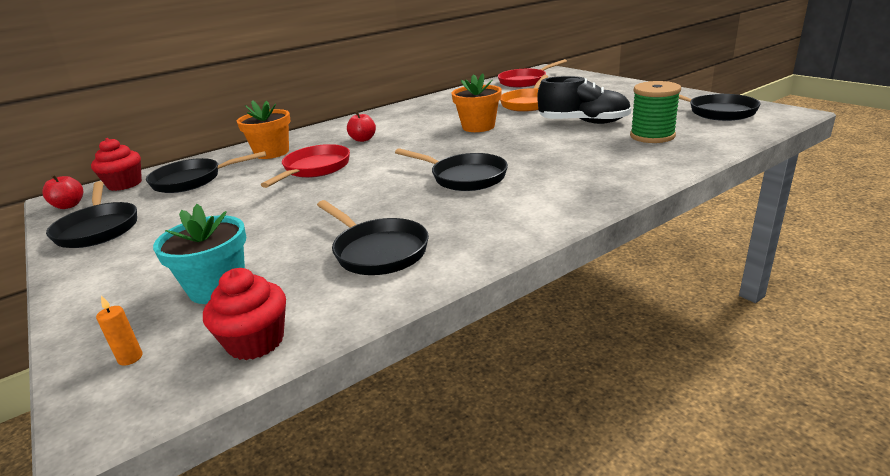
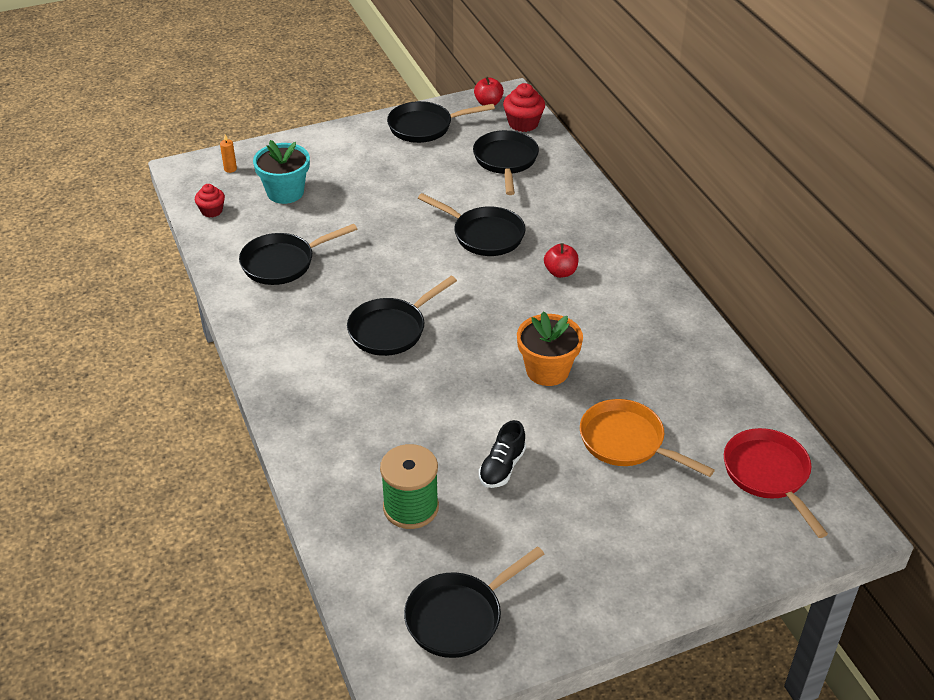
camera: 100 degrees right, 15 degrees up
red cupcake [203,268,286,360] -> red cupcake [195,184,225,218], size x0.65
orange flower pot [237,100,291,159] -> none
red pan [261,144,350,188] -> black pan [418,193,526,256]
black shoe [537,76,631,124] -> black shoe [479,420,526,488], size x0.59

